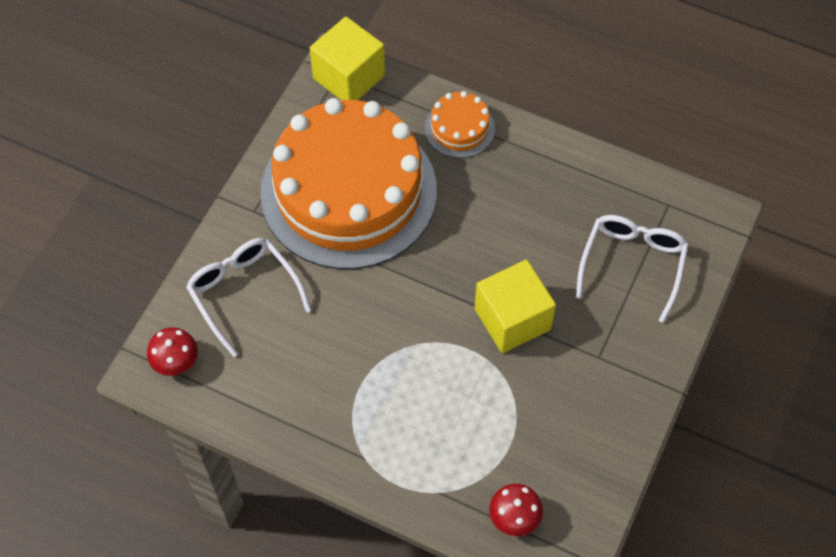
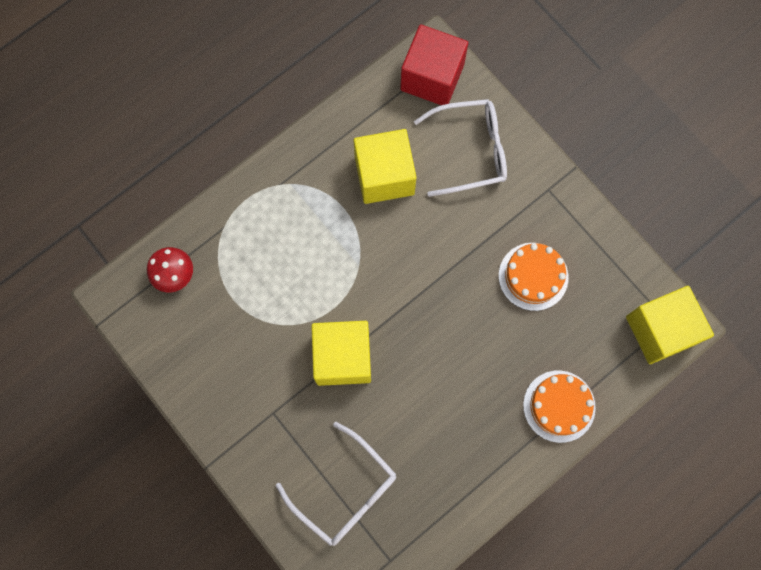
camera: 115 degrees right, 15 degrees up
red mushroom [147,327,198,376] -> red cube [400,24,468,105]
orange cake [260,98,437,269] -> orange cake [499,243,568,311], size x0.41
none -> yellow cube [354,129,416,204]

